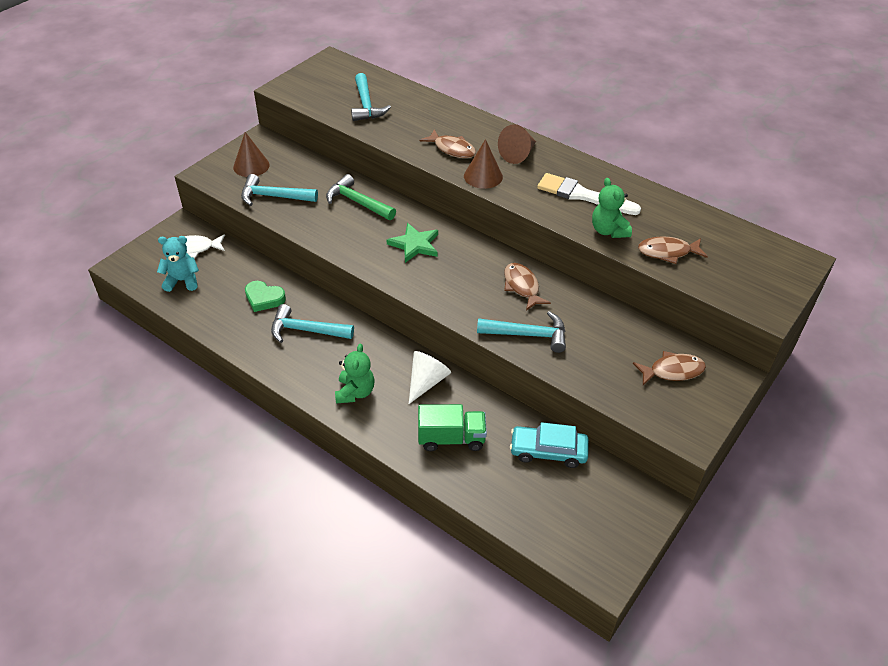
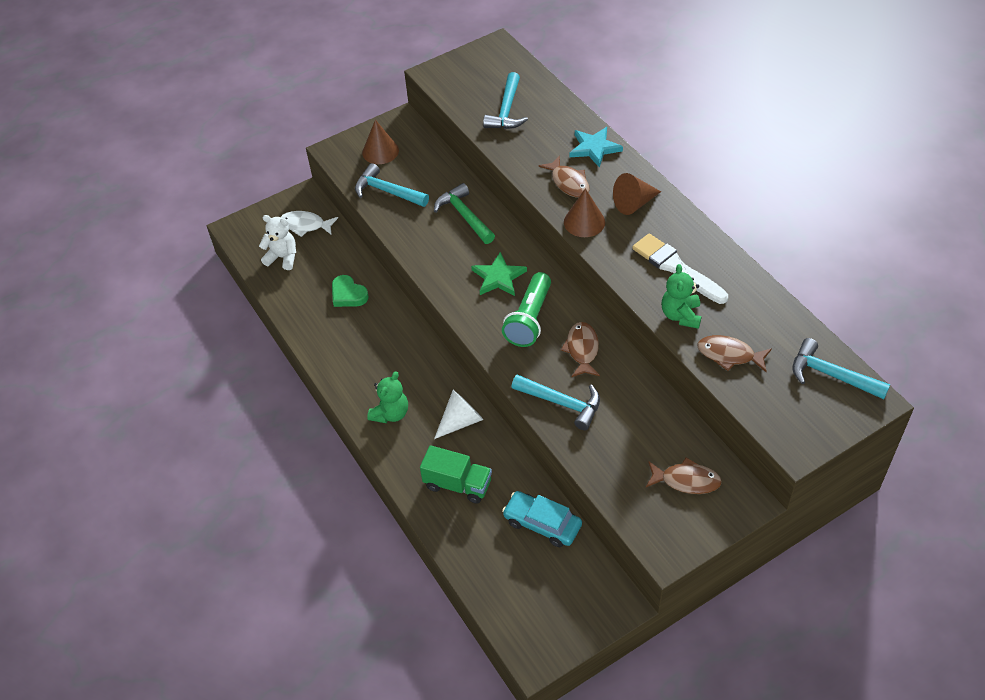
camera: 25 degrees right, 5 degrees up
turquoise teddy bear [157,236,199,292] -> white teddy bear [259,215,296,270]
turquoise hammer [271,304,354,343] -> turquoise hammer moved to [792,338,890,399]
none -> green flashlight [502,272,551,347]
none -> turquoise star [569,127,623,168]

